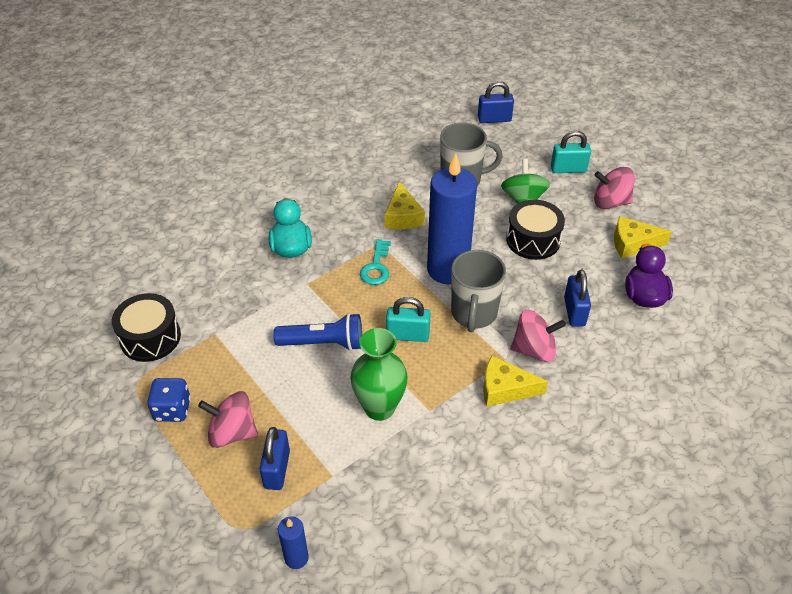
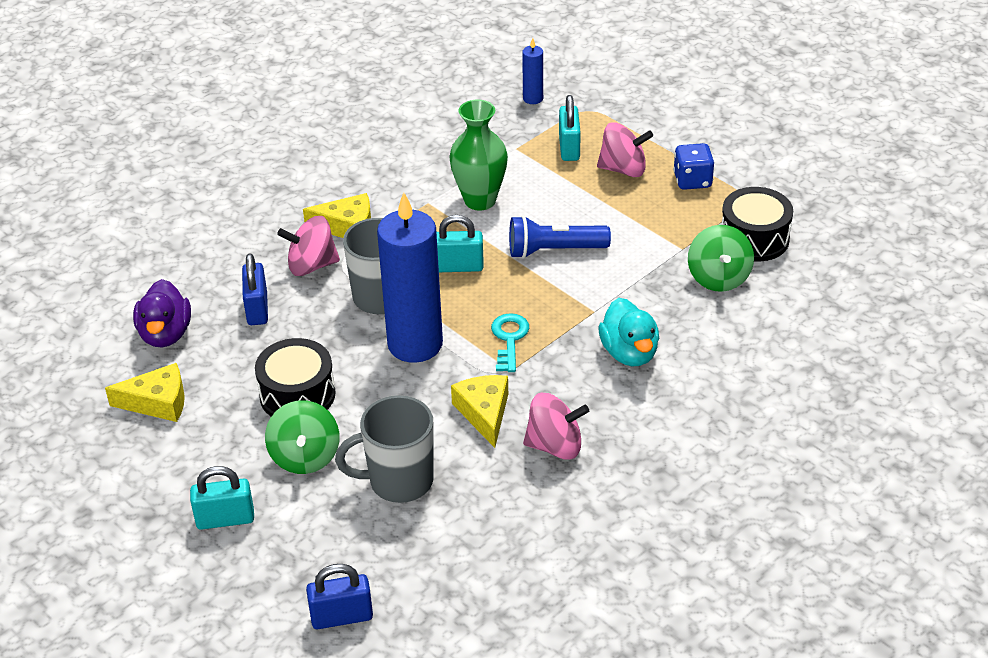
camera: 175 degrees right, 5 degrees down
blue padlock [260,427,290,490] -> turquoise padlock [559,95,581,161]
pink spinning top [594,167,635,209] -> pink spinning top moved to [523,393,589,460]
none -> green spinning top [688,225,754,292]

